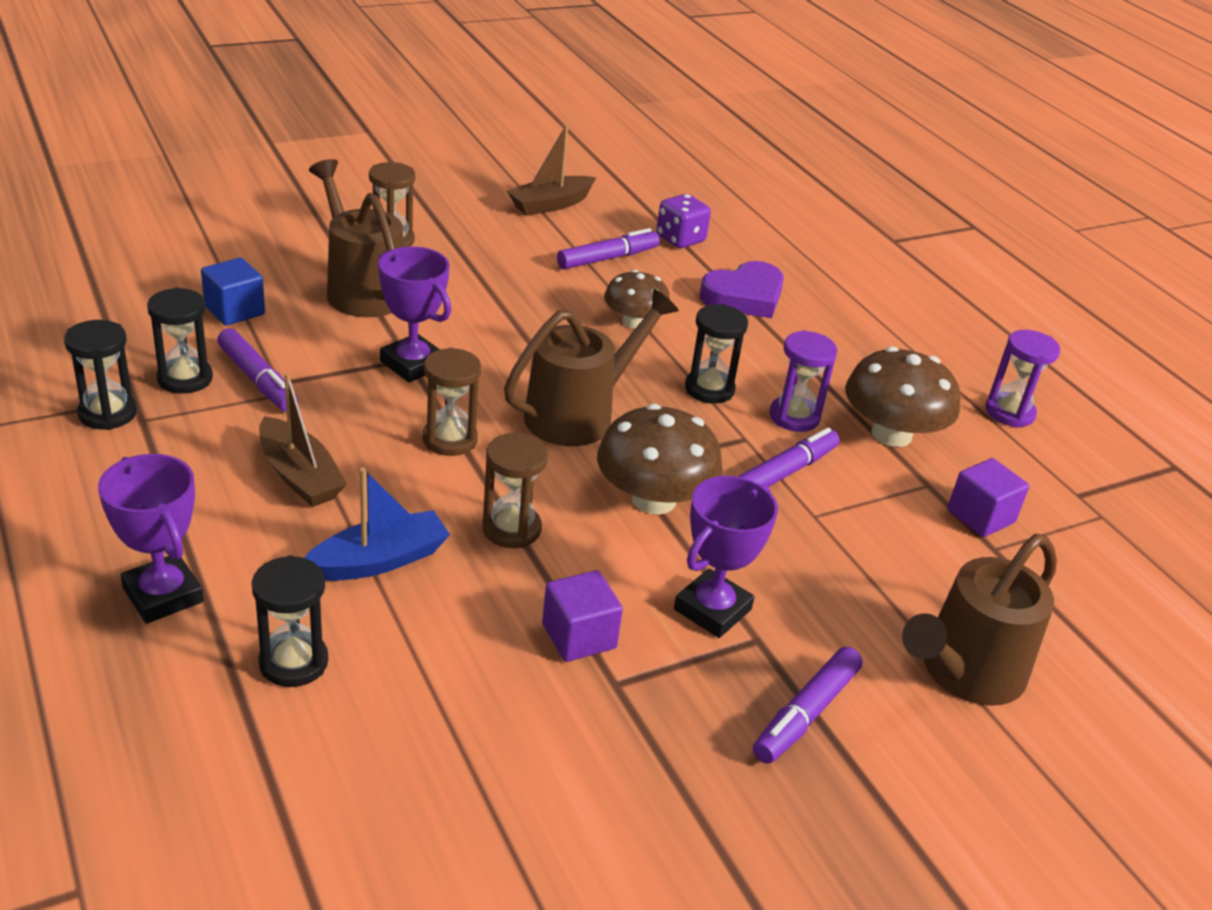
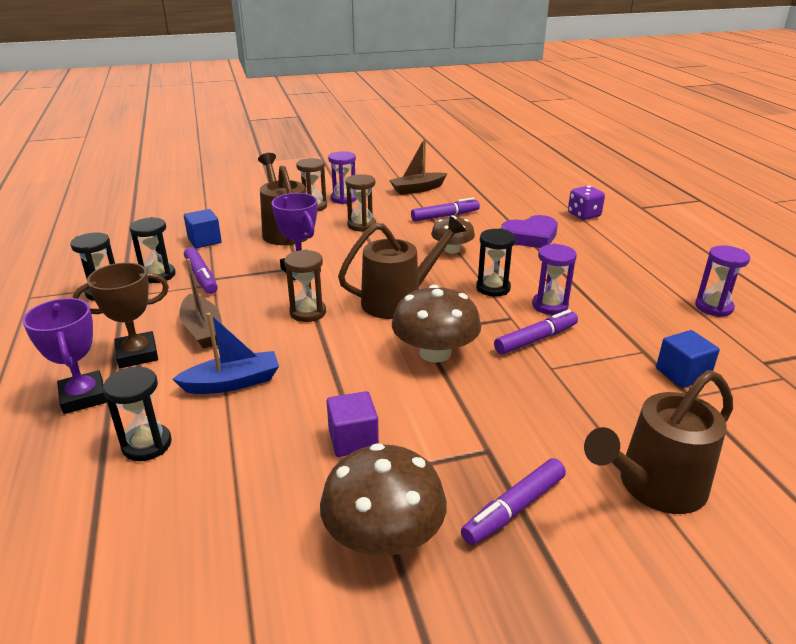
camera: 15 degrees right, 5 degrees down
brown hourglass [482,433,548,548] -> brown hourglass moved to [345,174,376,232]
purple dice [657,194,711,248] -> purple dice moved to [568,186,605,220]
purple trophy [674,476,778,638] -> none
brown mushroom [845,346,960,447] -> brown mushroom moved to [320,443,447,556]
purple cube [947,458,1029,537] -> blue cube [656,330,720,388]
none -> brown trophy [73,263,169,368]
none -> purple hourglass [328,151,357,204]

